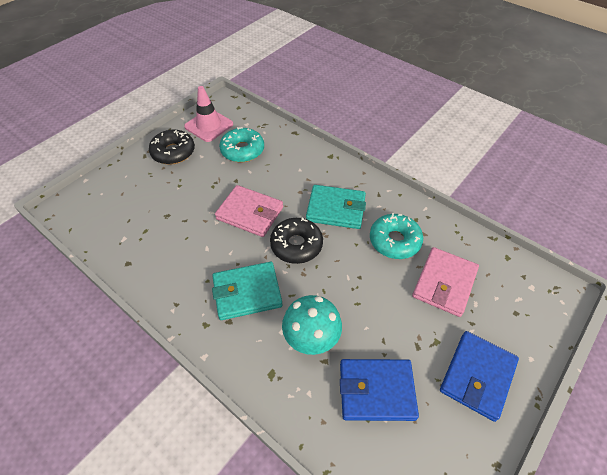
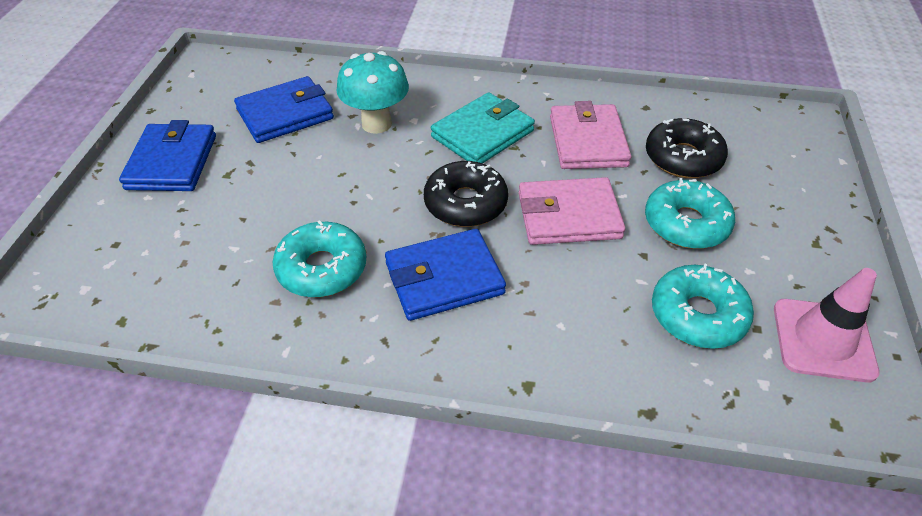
camera: 150 degrees right, 5 degrees down
black donut [149,129,195,165] -> black donut moved to [646,118,728,178]
turquoise wallet [306,185,366,229] -> blue wallet [385,229,506,321]
pink wallet [412,247,479,317] -> pink wallet moved to [550,101,631,169]
none -> turquoise donut [645,178,735,249]

